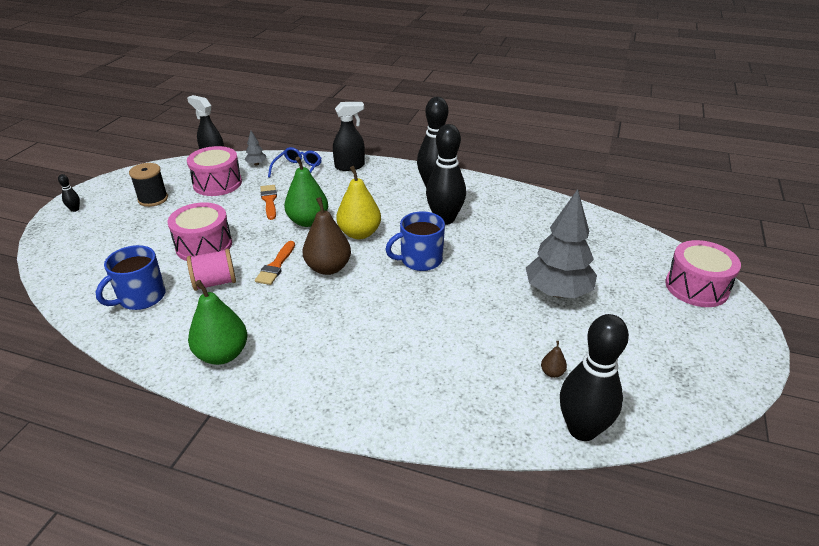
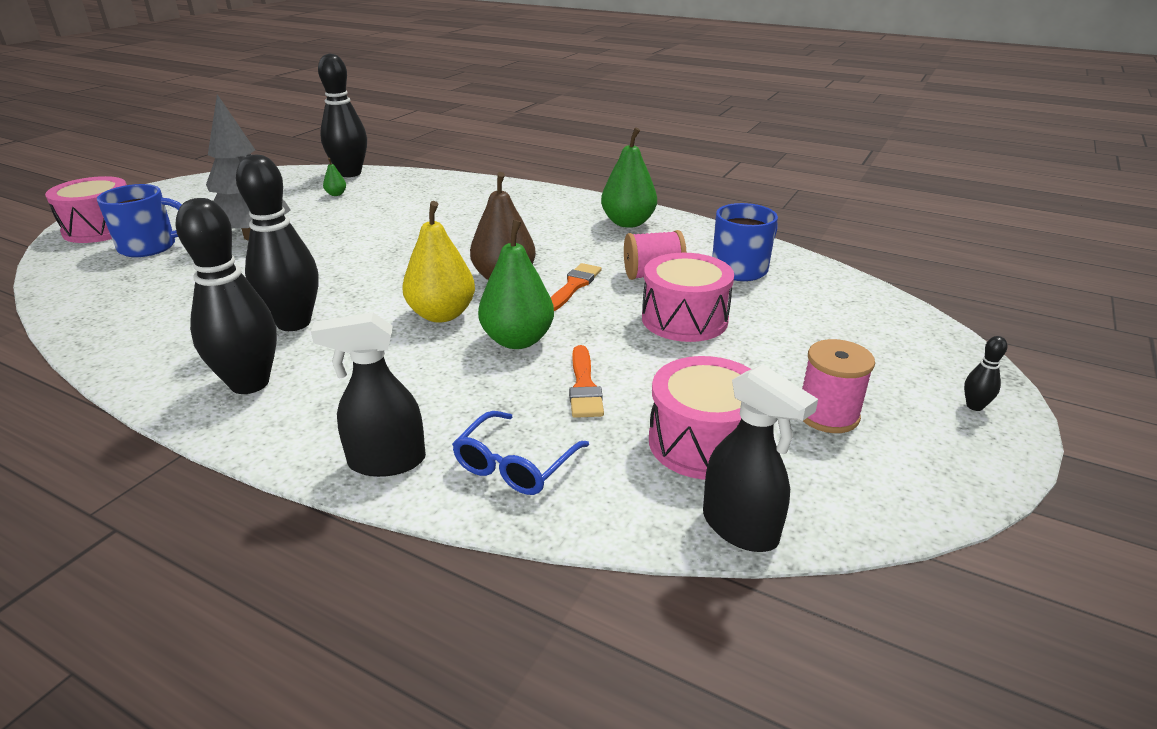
camera: 170 degrees left, 5 degrees down
black spool [129,163,168,207] -> pink spool [802,339,875,433]
grey tree [244,131,266,166] -> none
blue mug [385,211,445,271] -> blue mug moved to [97,184,182,257]
brown pear [541,341,567,378] -> green pear [323,158,346,196]

